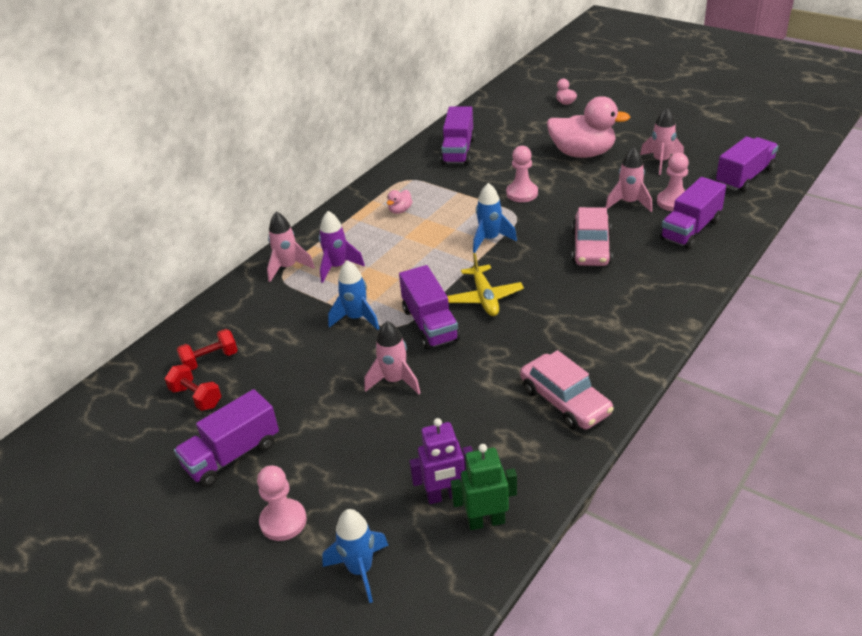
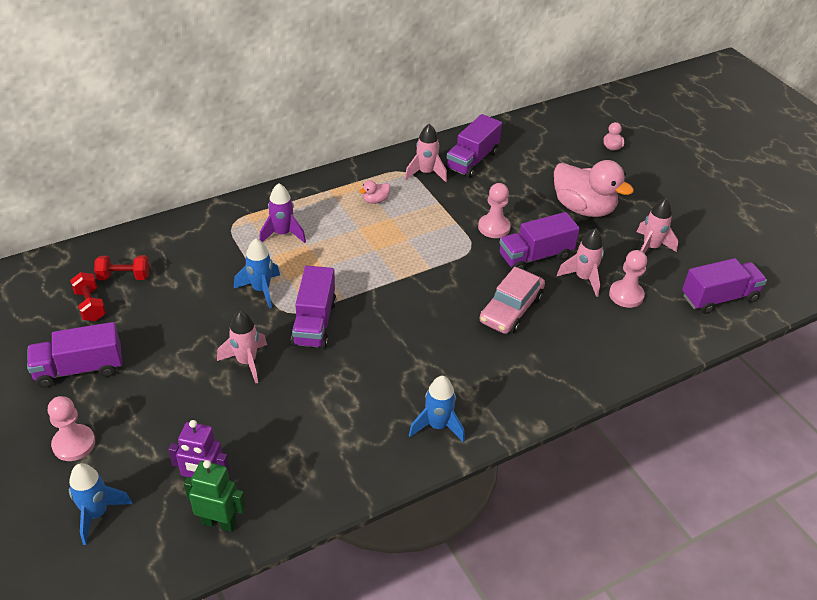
camera: 20 degrees right, 5 degrees up
pink rocket [267,212,315,282] -> pink rocket moved to [405,124,447,182]
yellow plane [447,253,524,316] -> none
blue rocket [473,183,517,253] -> blue rocket moved to [409,376,465,443]
pink car [520,350,614,430] -> none
purple truck [660,177,726,249] -> purple truck moved to [499,212,580,270]

